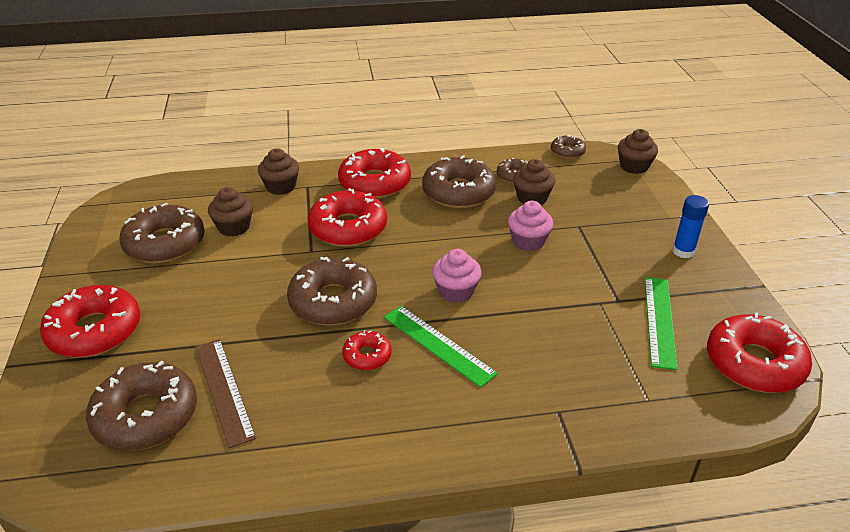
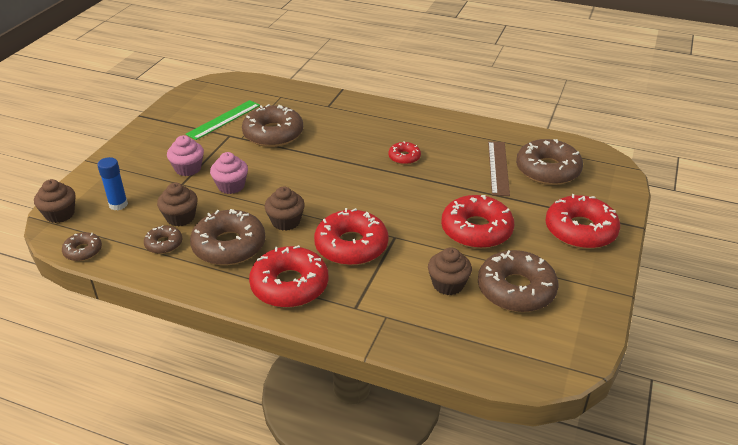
camera: 150 degrees left, 0 degrees up
brown cupcake [258,148,299,195] -> brown cupcake moved to [265,187,305,231]
brown donut [287,257,377,326] -> brown donut moved to [242,104,303,147]
green ruler [384,306,498,388] -> none
pink cupcake [432,249,482,303] -> pink cupcake moved to [167,135,204,176]
blue glue stick [673,195,709,258] -> blue glue stick moved to [97,157,128,210]
red donut [707,312,812,393] -> red donut moved to [441,195,514,249]

